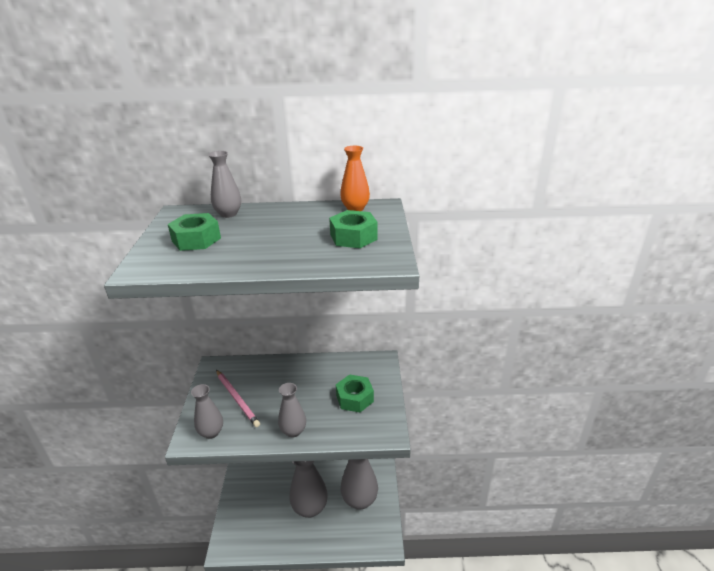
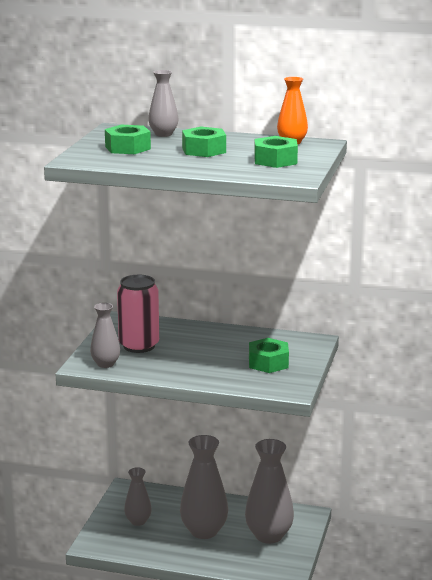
camera: 15 degrees right, 10 degrees down
pink pencil [216,370,260,427] -> pink can [117,275,159,353]
grey vase [278,383,306,437] -> grey vase moved to [124,467,152,526]
none -> green nut [182,126,226,157]

